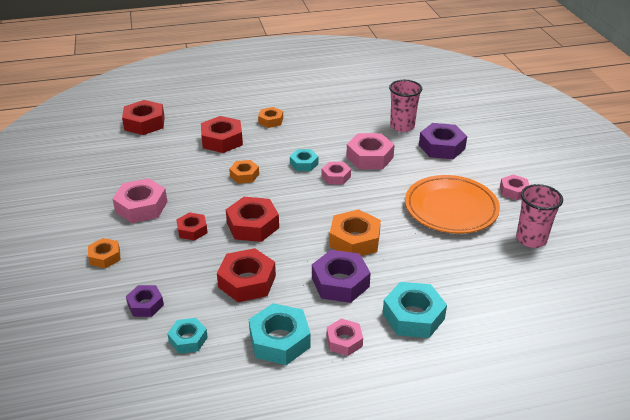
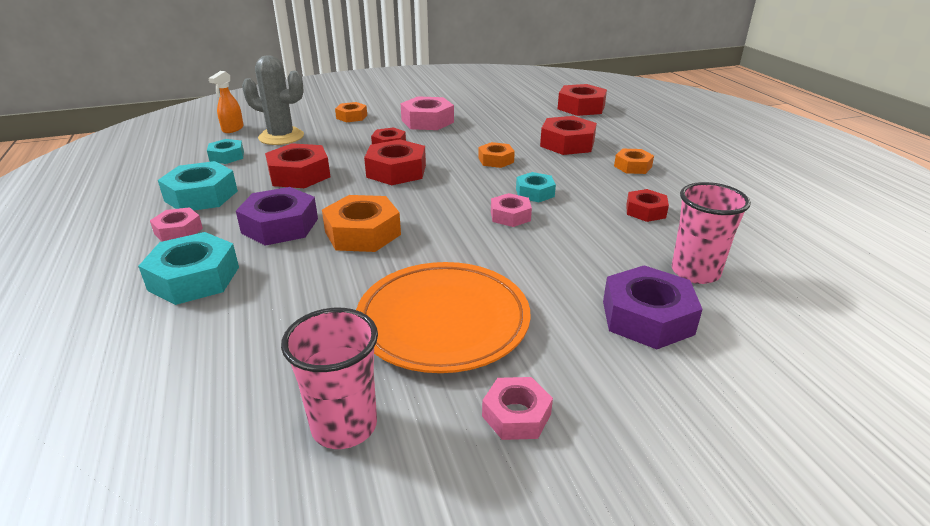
camera: 85 degrees right, 5 degrees down
purple nut [126,285,164,317] -> grey cactus [242,55,304,145]
pink nut [346,133,395,169] -> none
none -> orange spray bottle [208,71,244,133]
none -> red nut [626,189,669,222]

